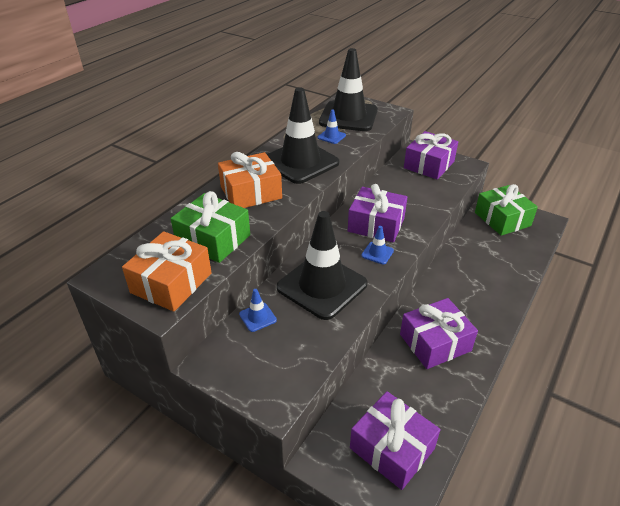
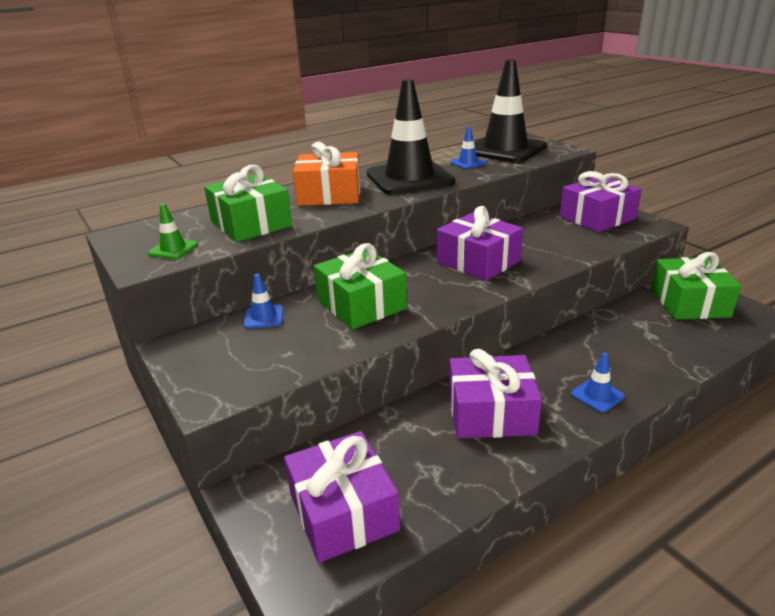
camera: 25 degrees right, 10 degrees down
orange gift [122,231,212,312] -> green traffic cone [148,203,198,259]
black traffic cone [277,211,367,320] -> green gift [314,243,407,329]
blue traffic cone [361,226,394,264] -> blue traffic cone moved to [571,353,625,412]

